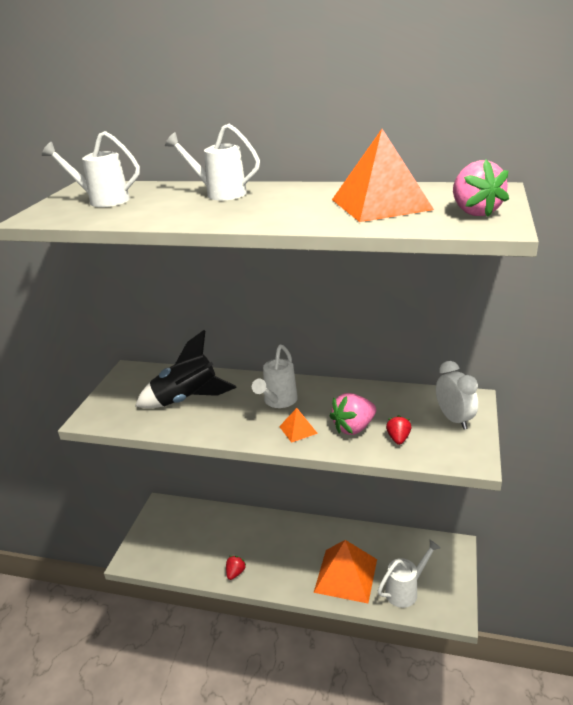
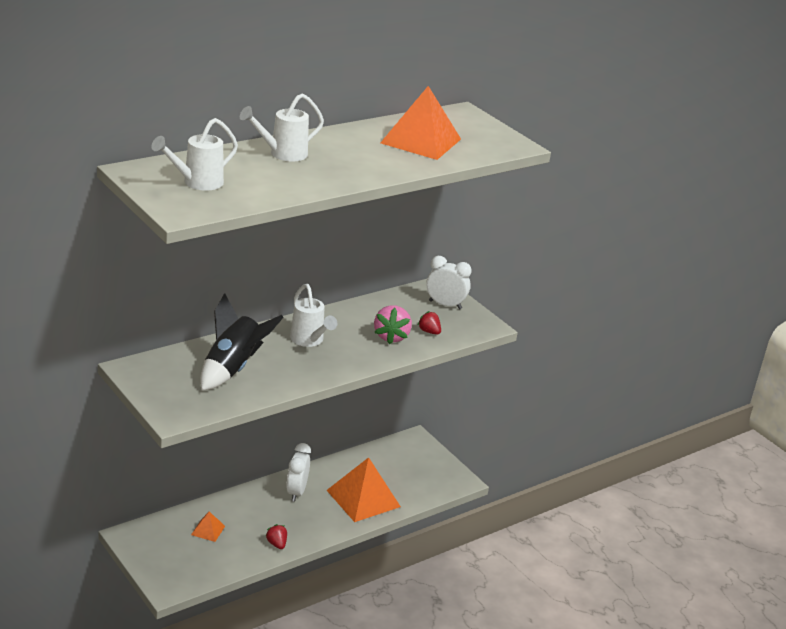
camera: 55 degrees left, 0 degrees up
orange pyramid [279,408,318,443] -> orange pyramid moved to [191,512,225,542]
white watering can [378,540,440,608] -> none
pink strawberry [453,160,509,217] -> none
none -> white clock [286,443,311,502]

